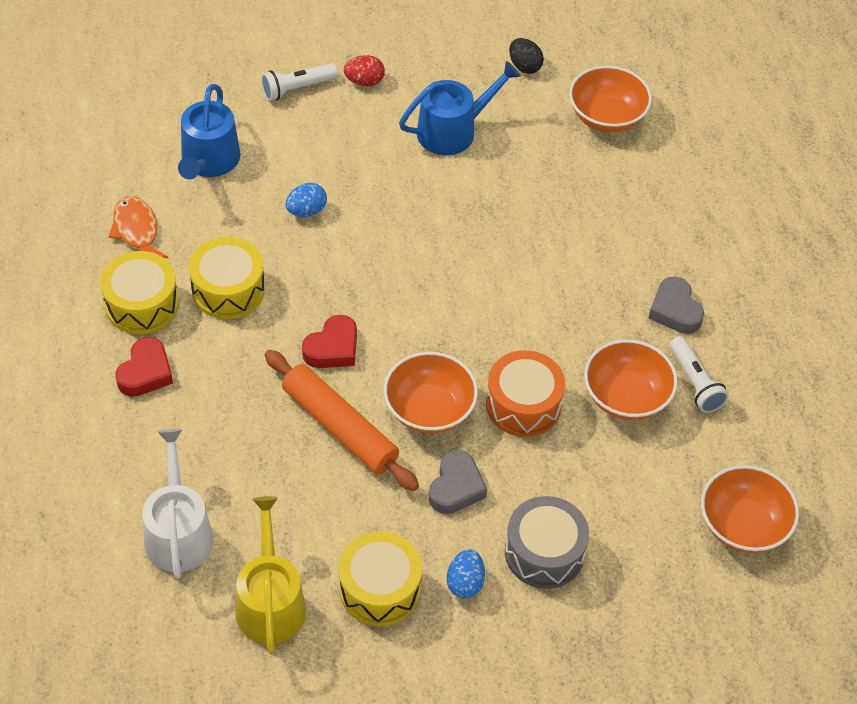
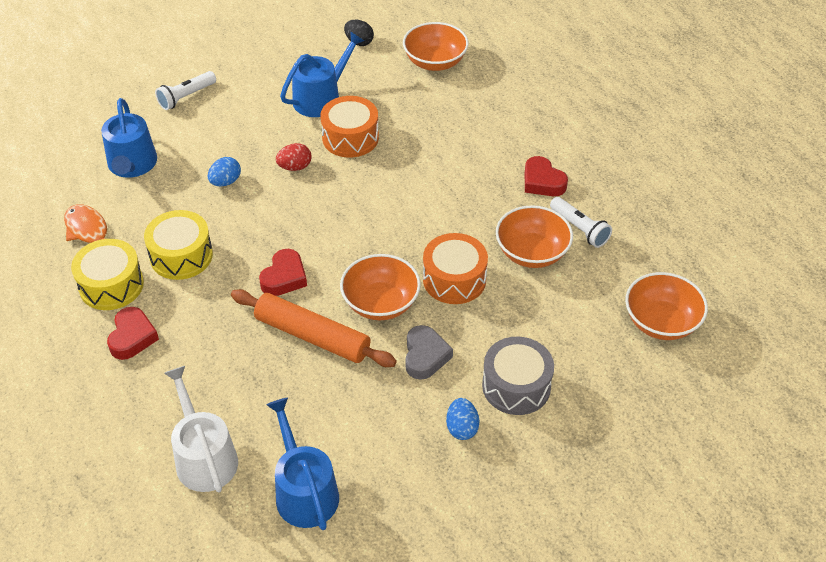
camera: 15 degrees left, 5 degrees down
yellow watering can [236,496,306,653] -> blue watering can [266,397,339,530]
yellow drum [339,531,422,626] -> none
red egg [344,55,385,86] -> red egg moved to [276,143,312,171]
grey heart [649,277,704,334] -> red heart [525,156,568,196]
none -> orange drum [320,96,379,158]

